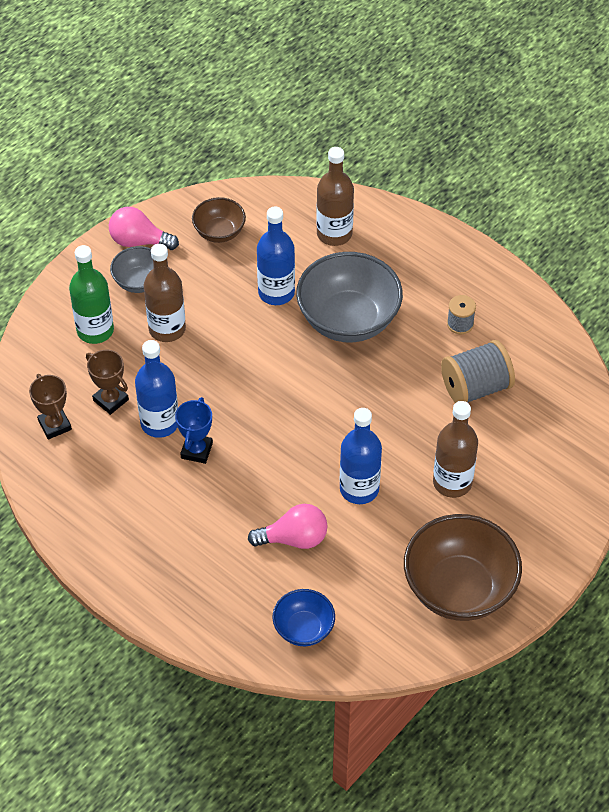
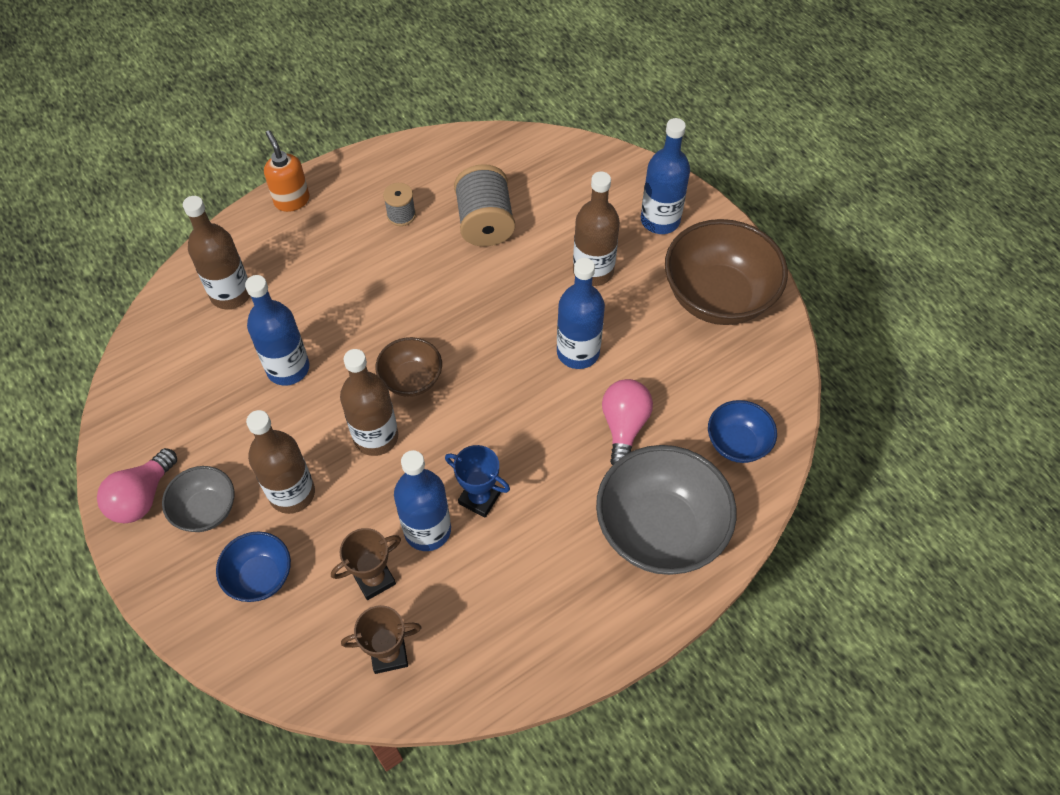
camera: 75 degrees left, 5 degrees up
green bottle [69,245,114,344] -> blue bowl [216,531,291,602]
brown bowl [192,197,246,243] -> brown bowl moved to [376,337,442,397]
grey bowl [296,252,403,342] -> grey bowl moved to [596,445,737,575]
none -> orange soap dispenser [264,130,310,212]
none -> brown bottle [340,349,398,456]
none -> blue bottle [641,118,690,234]

